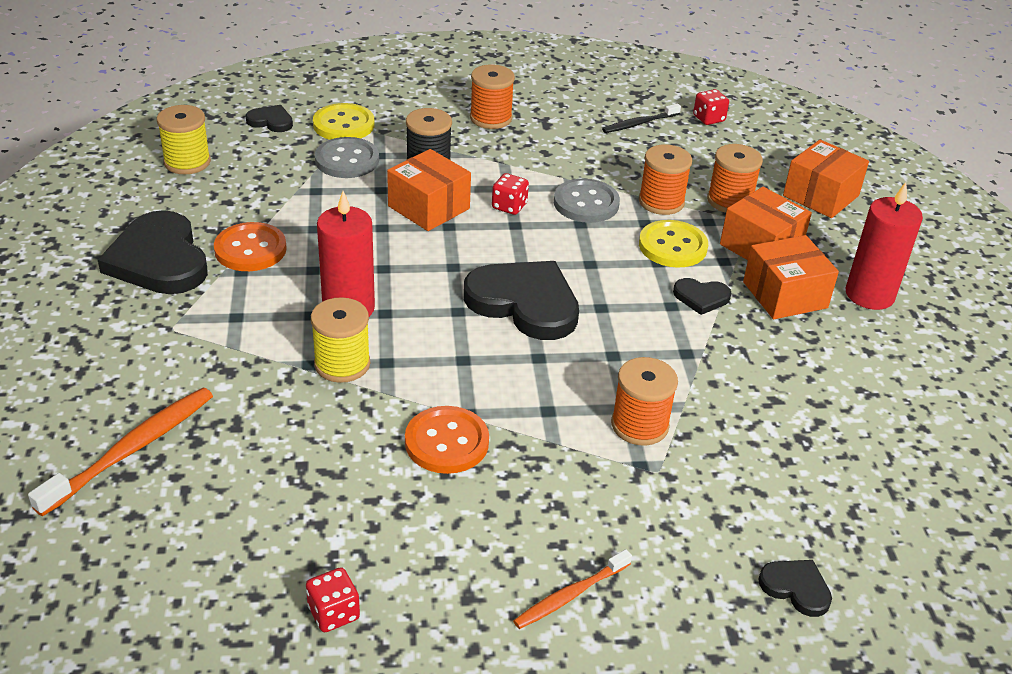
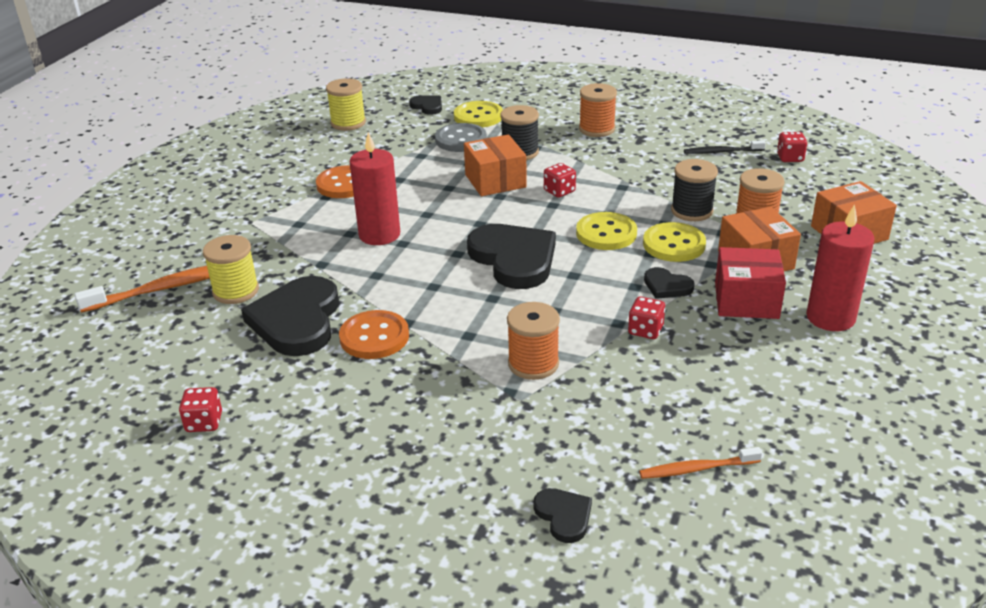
camera: 30 degrees right, 5 degrees down
black heart [98,210,208,294] -> black heart moved to [241,276,339,356]
yellow spool [311,297,370,383] -> yellow spool moved to [203,235,259,304]
orange toothbrush [513,549,632,629] -> orange toothbrush moved to [639,447,762,479]
grey button [554,179,620,223] -> none
orange spool [639,145,692,215] -> black spool [671,159,718,221]
orange box [743,235,839,319] -> red box [715,247,786,319]
none -> yellow button [576,212,637,250]
none -> red dice [628,296,665,339]

